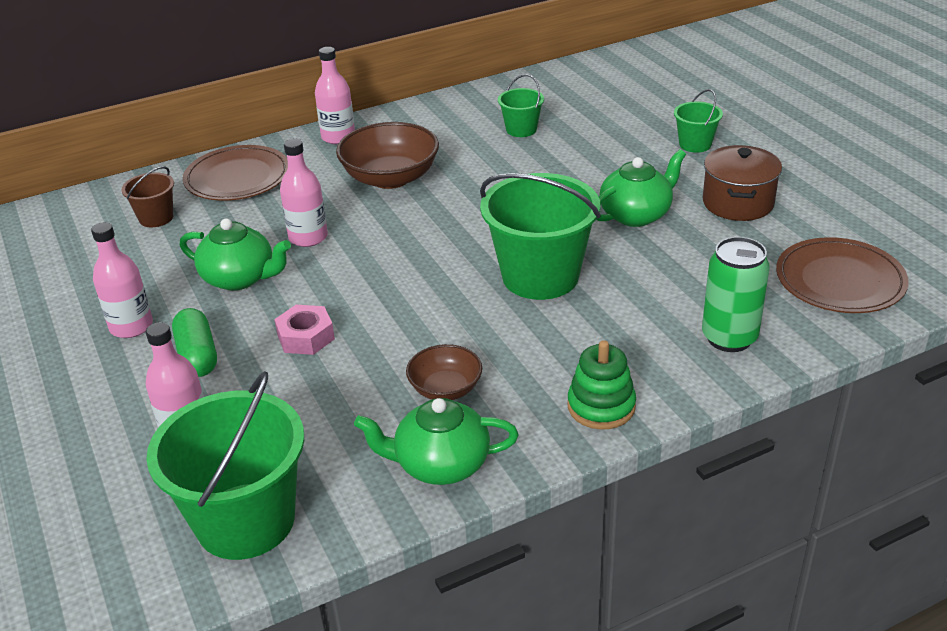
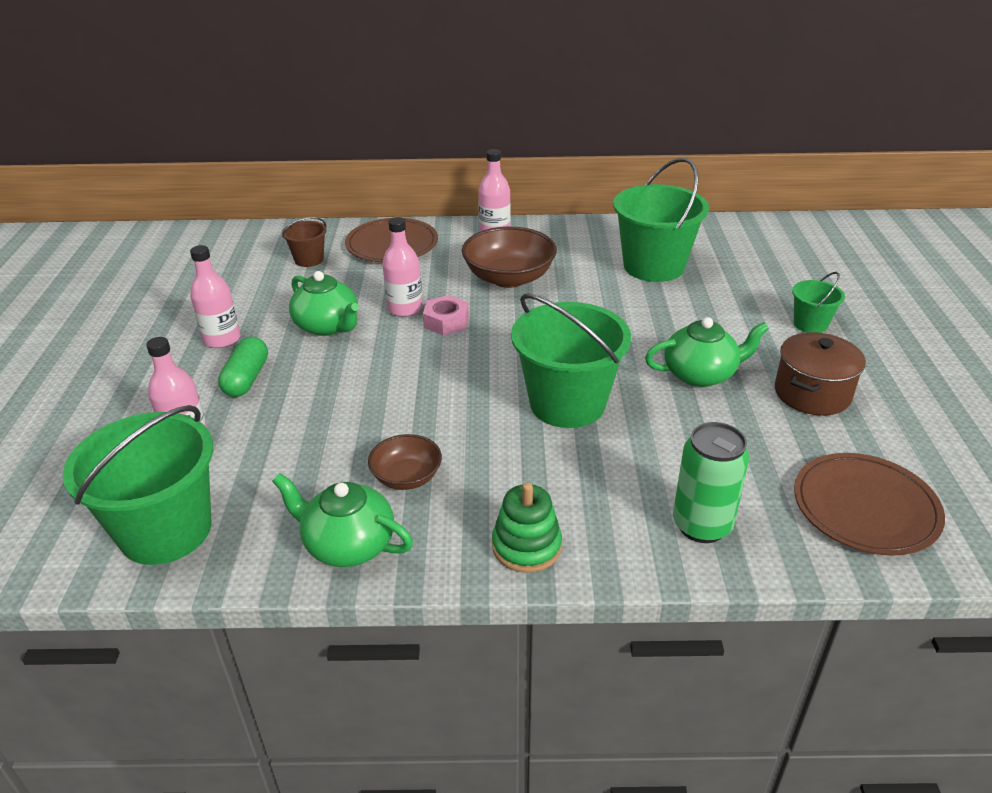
camera: 25 degrees right, 0 degrees up
pink nut [274,305,335,355] -> pink nut moved to [423,295,469,335]
green bucket [498,74,544,137] -> green bucket [613,158,709,282], size x2.05

